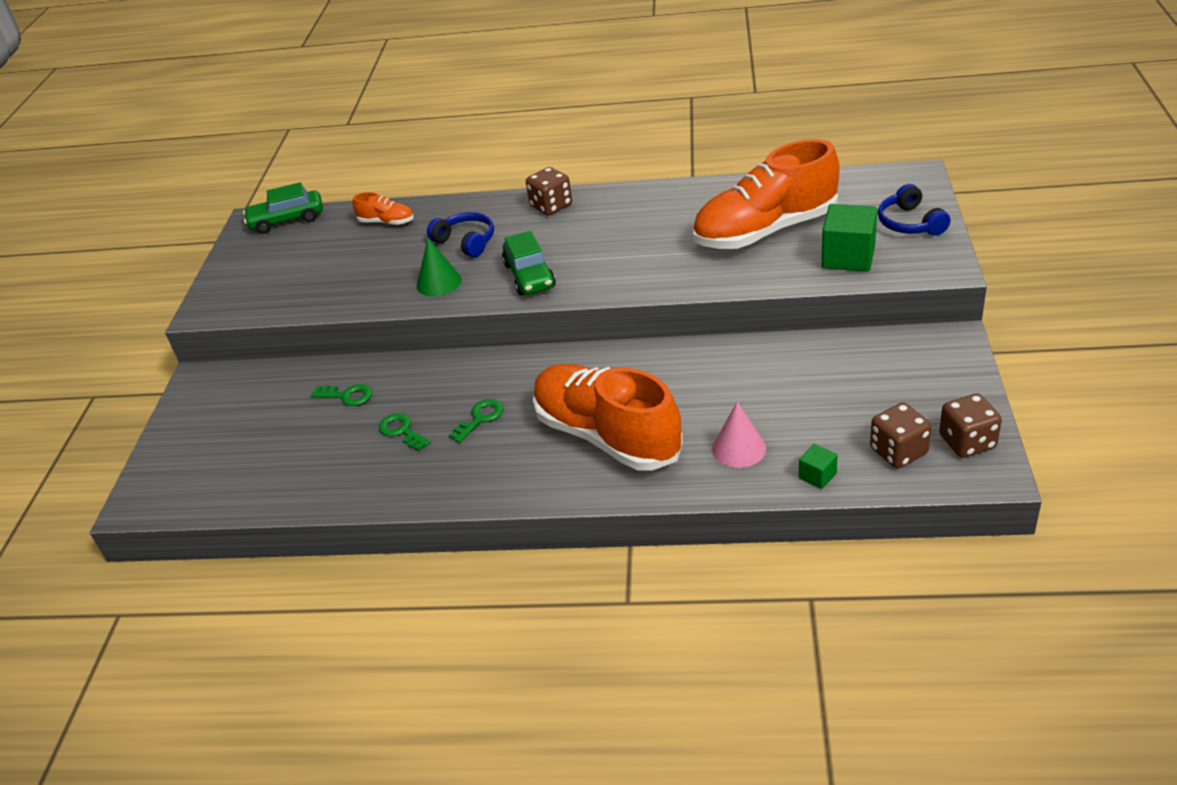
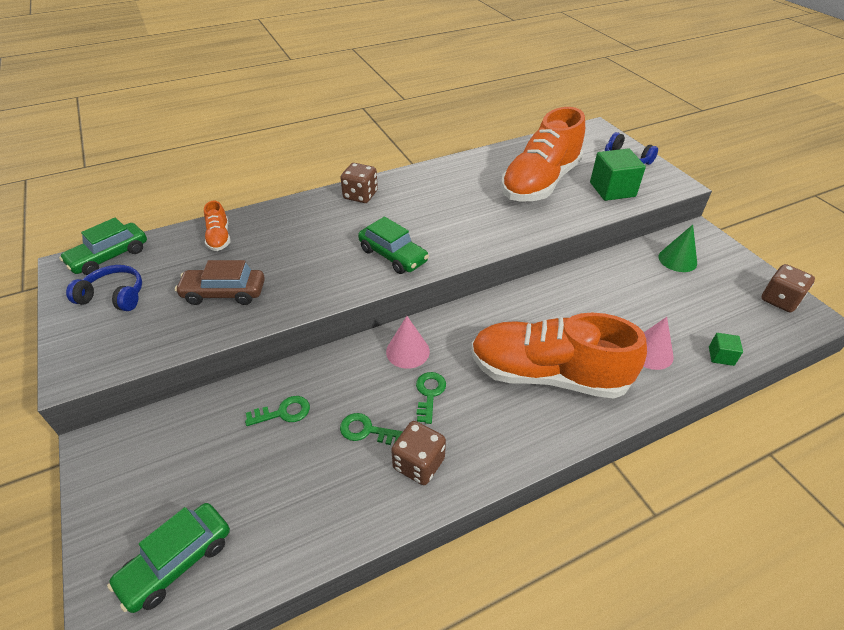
camera: 35 degrees left, 5 degrees up
orange shoe [353,192,414,225] -> orange shoe turned 90 degrees clockwise [204,201,230,251]
green cone [417,238,462,296] -> green cone moved to [658,225,697,272]
blue headphones [427,212,494,257] -> blue headphones moved to [66,265,142,311]
brown dice [870,403,932,468] -> brown dice moved to [391,421,446,485]
none -> green car [107,503,230,613]
none -> brown car [175,260,265,305]
none -> pink cone [386,316,430,369]

